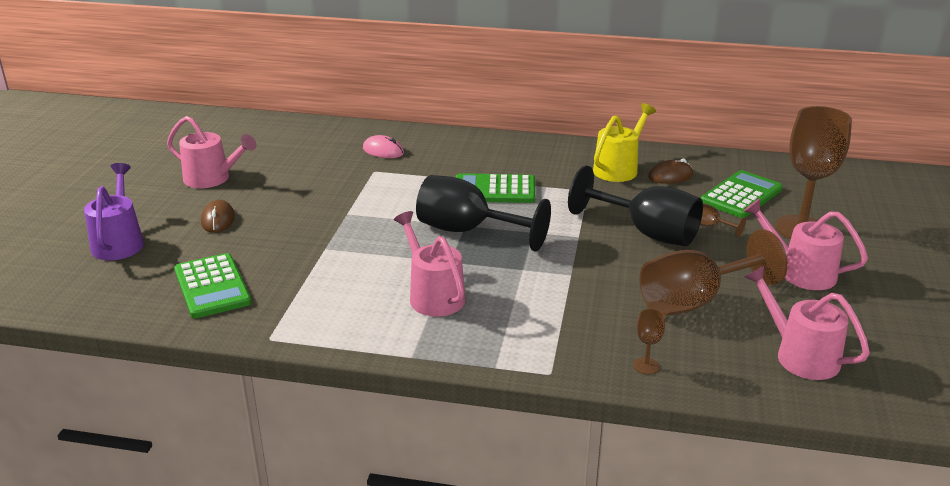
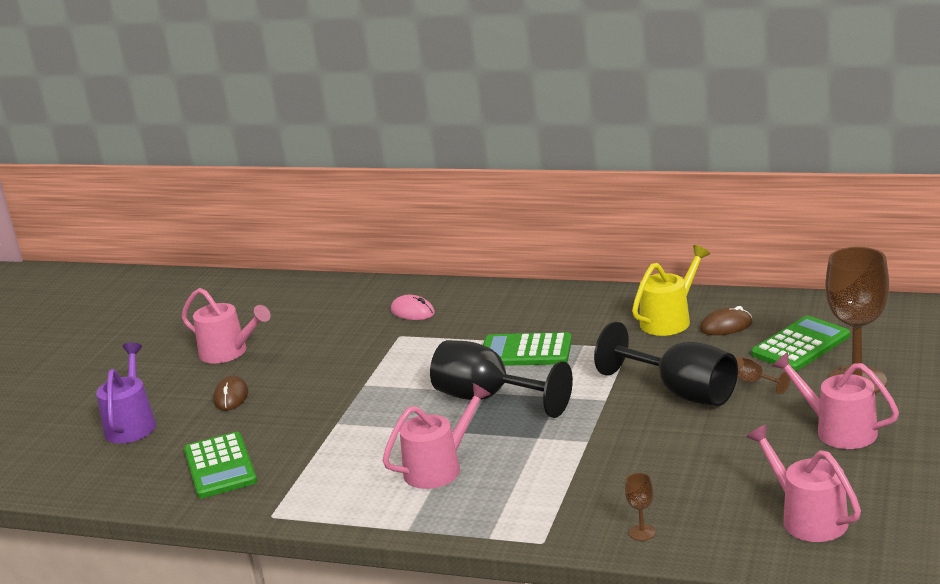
camera: 10 degrees right, 5 degrees down
pink watering can [394,211,465,317] -> pink watering can turned 75 degrees clockwise [383,383,491,489]
brown goblet [639,229,788,316] -> none

